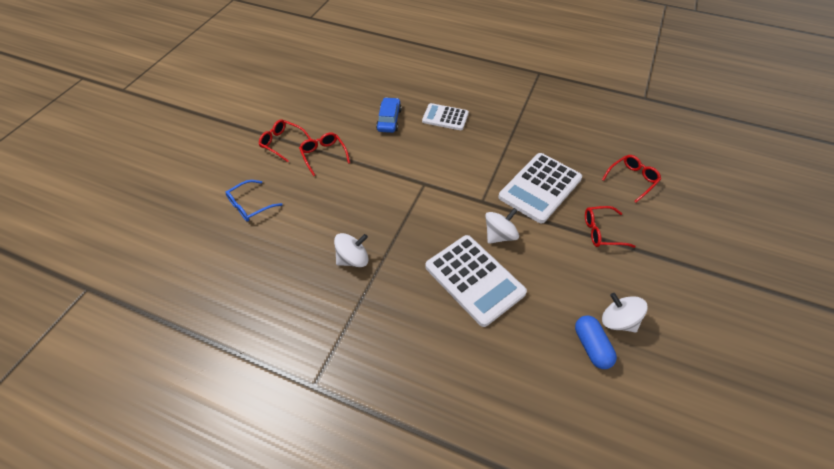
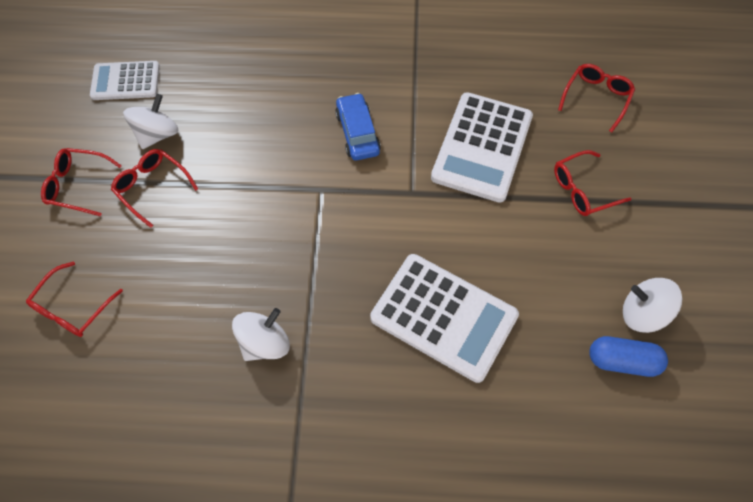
camera: 20 degrees left, 10 degrees up
blue glasses [225,180,282,222] -> red glasses [26,261,123,337]
blue car [376,97,402,133] -> blue car moved to [335,93,381,161]
white calculator [422,103,469,130] -> white calculator moved to [90,61,160,100]
white spinning top [485,208,519,244] -> white spinning top moved to [123,94,178,149]
blue capsule [575,315,617,369] -> blue capsule turned 45 degrees counterclockwise [589,336,668,377]

